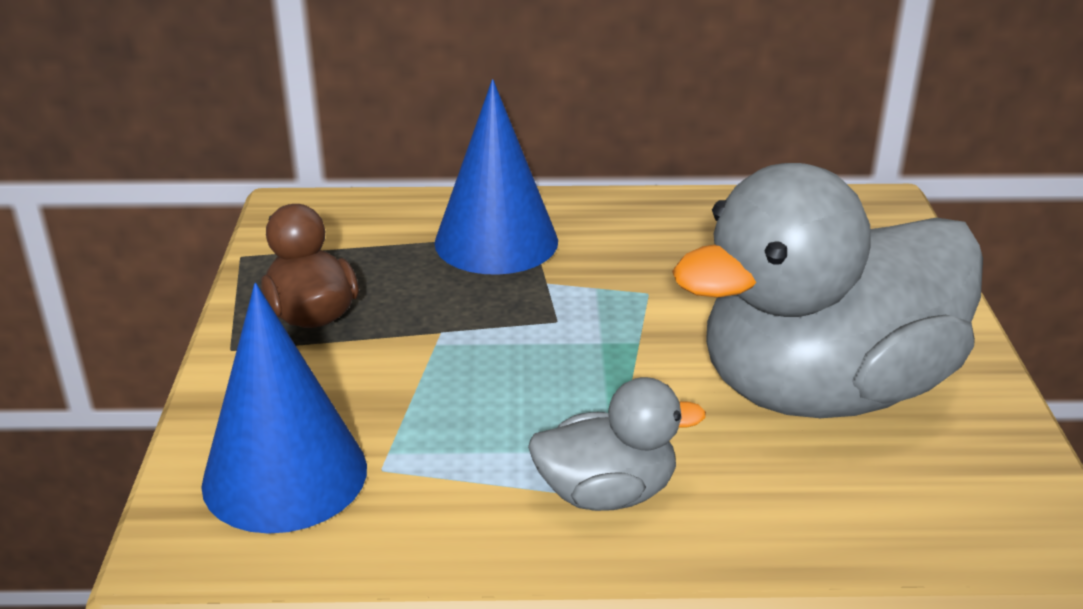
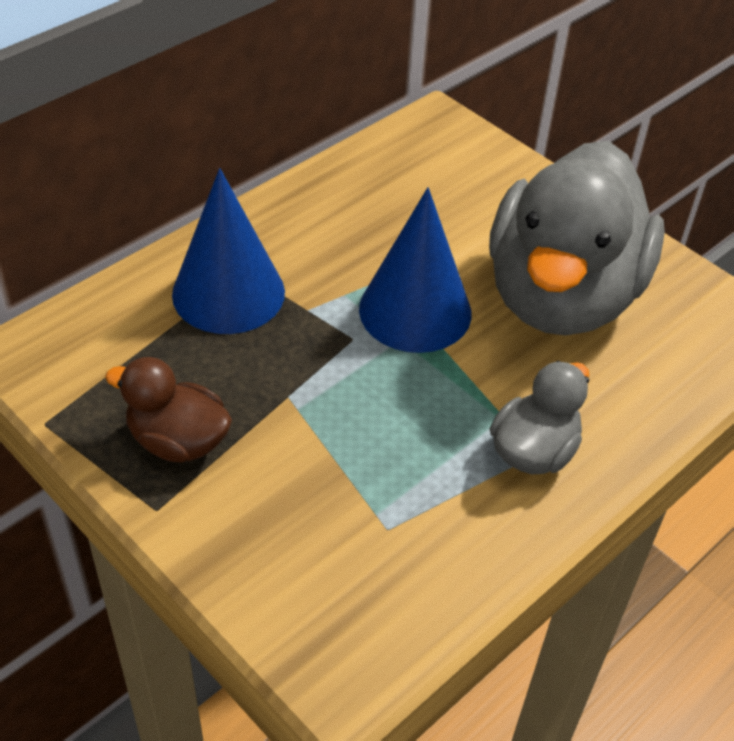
camera: 45 degrees left, 15 degrees up
blue cone [201,283,367,534] -> blue cone moved to [359,187,471,353]

